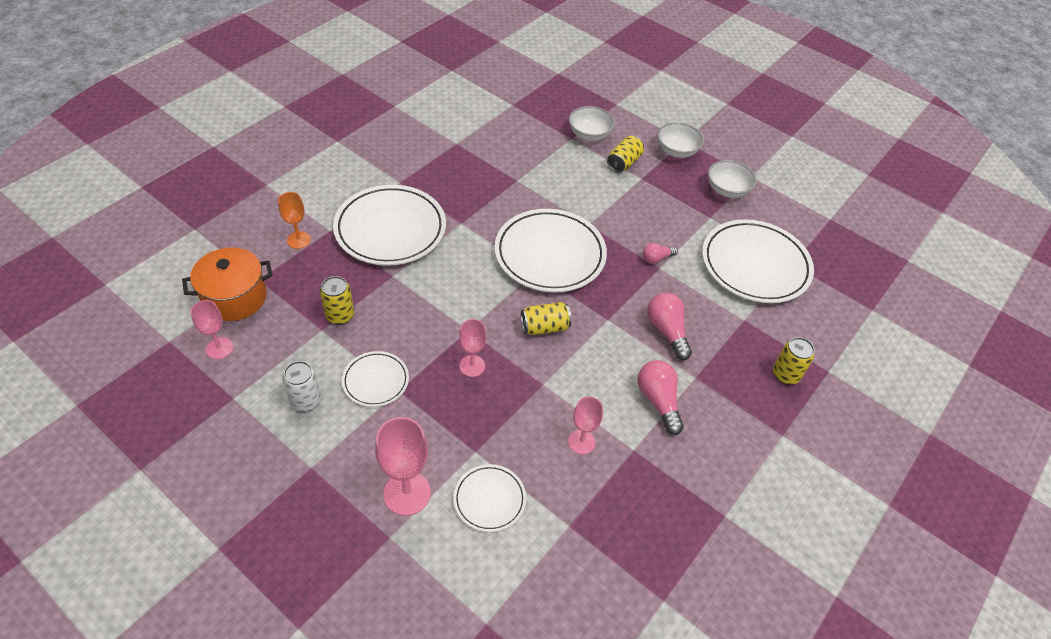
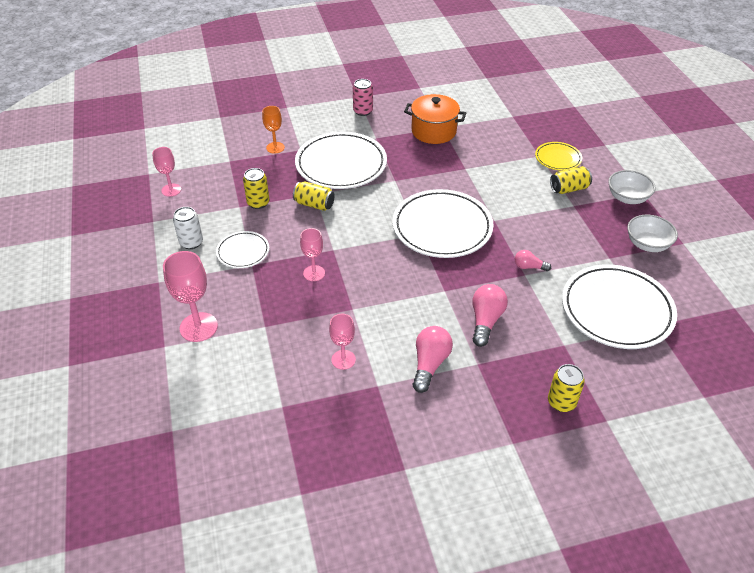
camera: 40 degrees right, 5 degrees down
orange pot [182,248,273,321] -> orange pot moved to [404,94,466,144]
white plate [453,464,526,532] -> none
yellow can [521,302,571,335] -> yellow can moved to [293,181,335,211]
white bowl [569,106,615,141] -> yellow plate [535,142,582,171]
none -> pink can [353,79,373,116]

